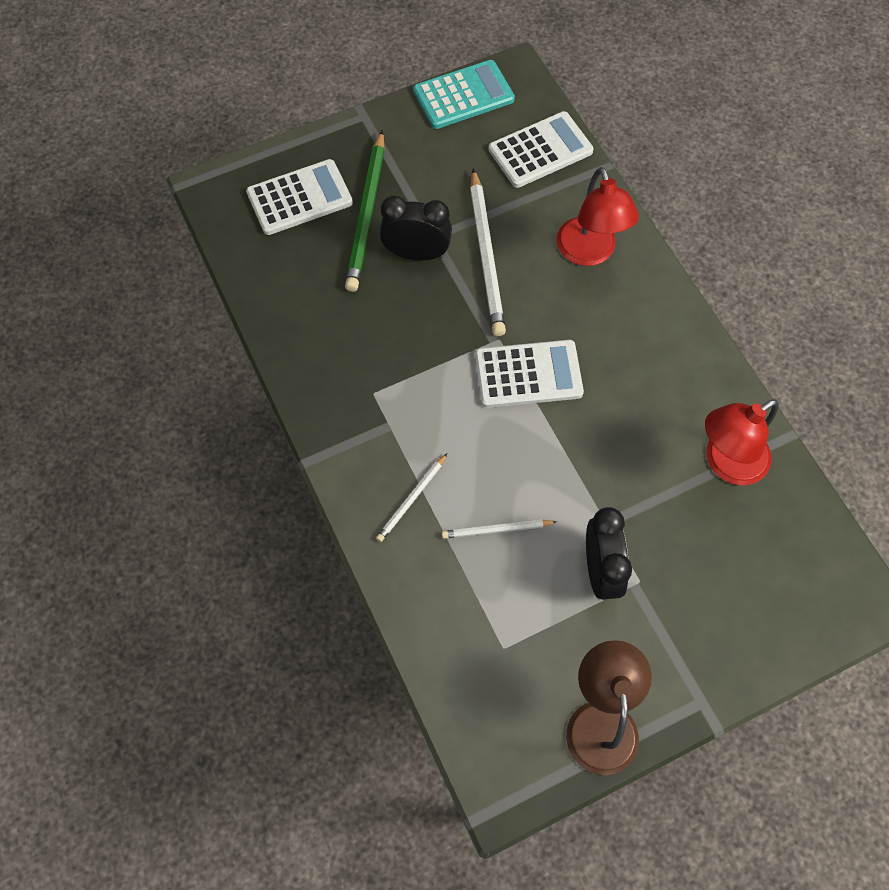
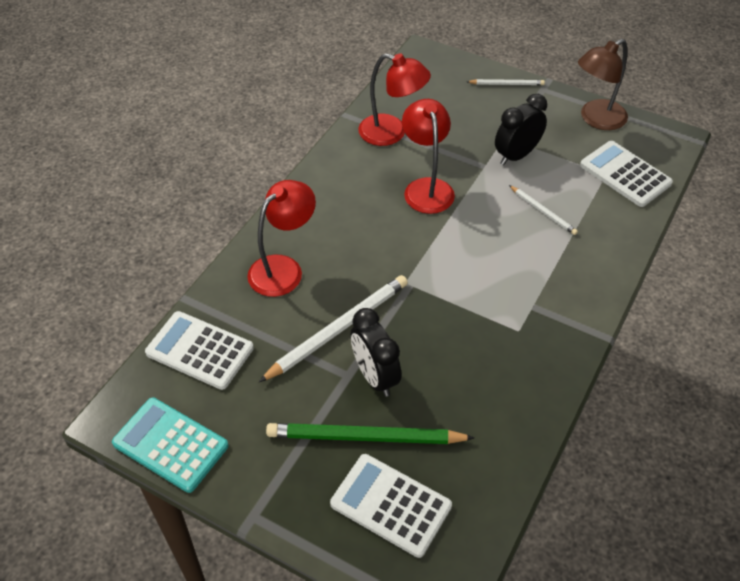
camera: 125 degrees left, 15 degrees down
green pencil [345,130,385,292] -> green pencil turned 150 degrees counterclockwise [266,423,475,444]
white pencil [376,453,447,542] -> white pencil moved to [467,79,545,85]
white calculator [475,340,584,408] -> white calculator moved to [580,141,673,207]
none -> red lamp [402,99,455,214]

